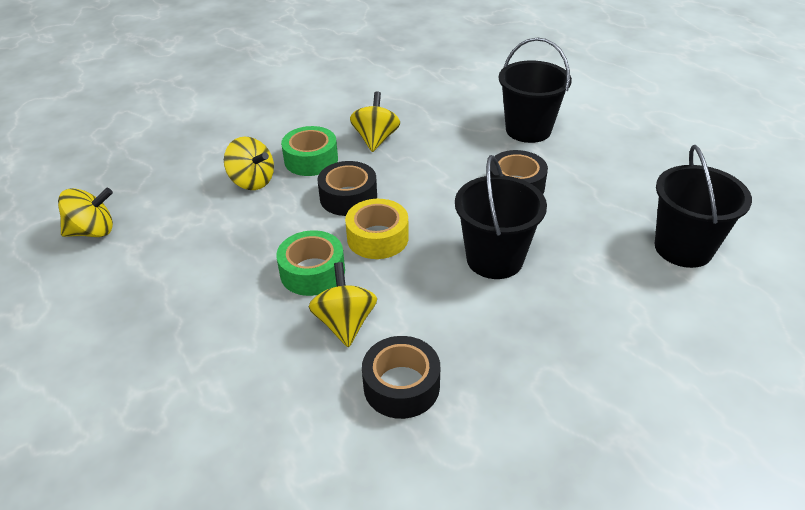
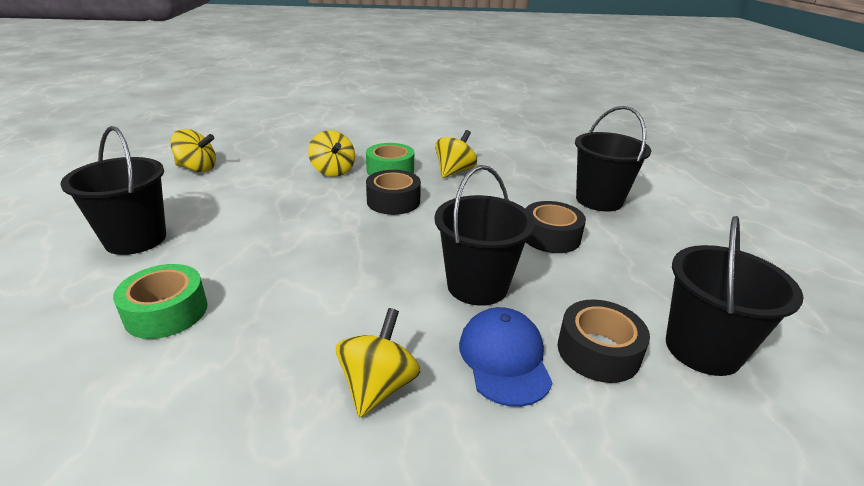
camera: 25 degrees right, 10 degrees down
green tape [276,230,345,296] -> green tape moved to [113,264,208,339]
yellow spinning top [309,262,377,347] -> yellow spinning top moved to [336,308,421,417]
yellow tape [345,199,409,259] -> none
black tape [362,336,440,419] -> black tape moved to [558,300,650,383]
none -> black bucket [60,126,166,255]
none -> blue cap [459,307,553,407]

